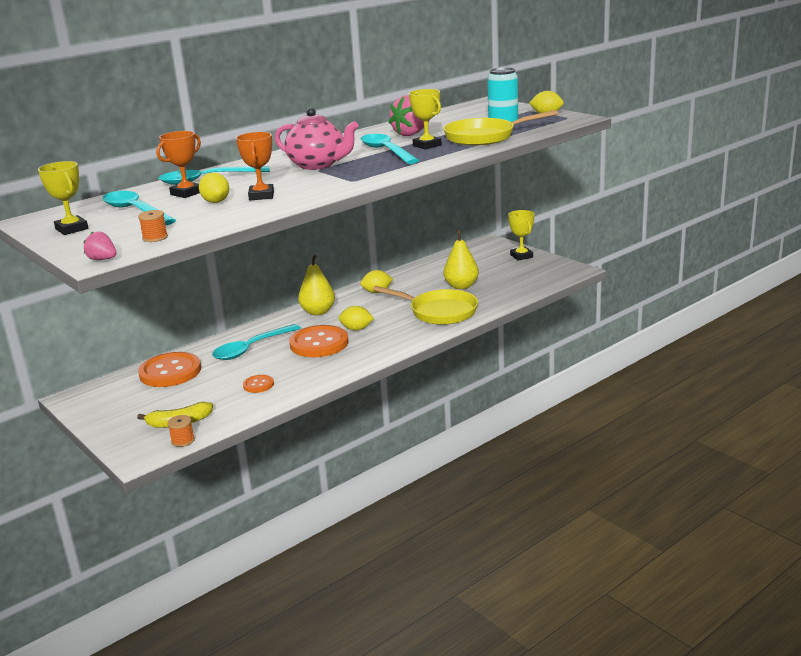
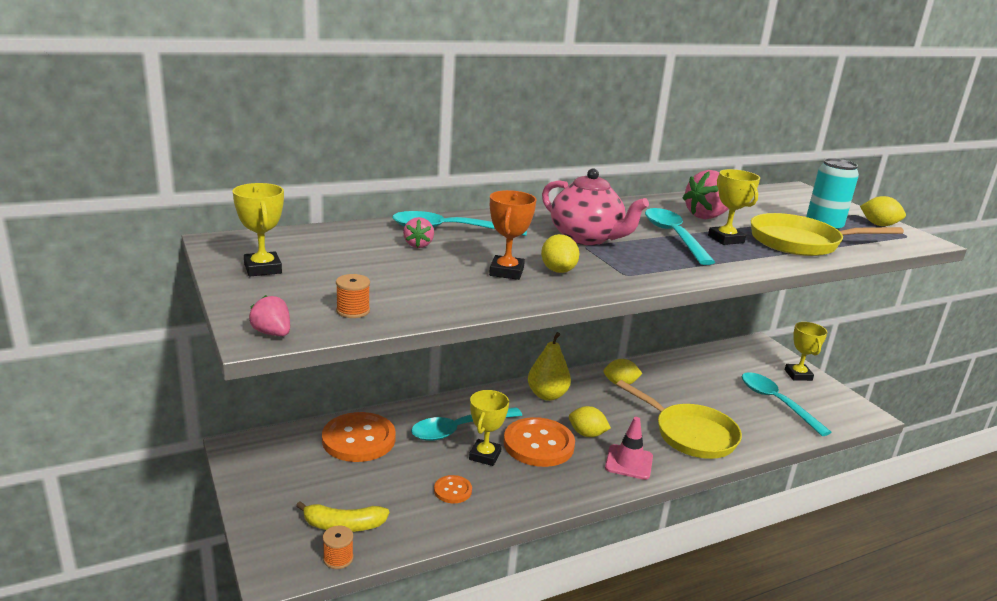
camera: 10 degrees right, 0 degrees up
turquoise spoon [102,191,176,225] -> turquoise spoon moved to [742,372,831,436]
orange trophy [156,131,201,198] -> pink strawberry [403,217,434,248]
yellow lemon [199,173,229,203] -> yellow lemon moved to [541,234,579,273]
yellow pear [443,230,479,289] -> none
none -> yellow trophy [469,390,509,466]
none -> pink traffic cone [605,417,653,480]

